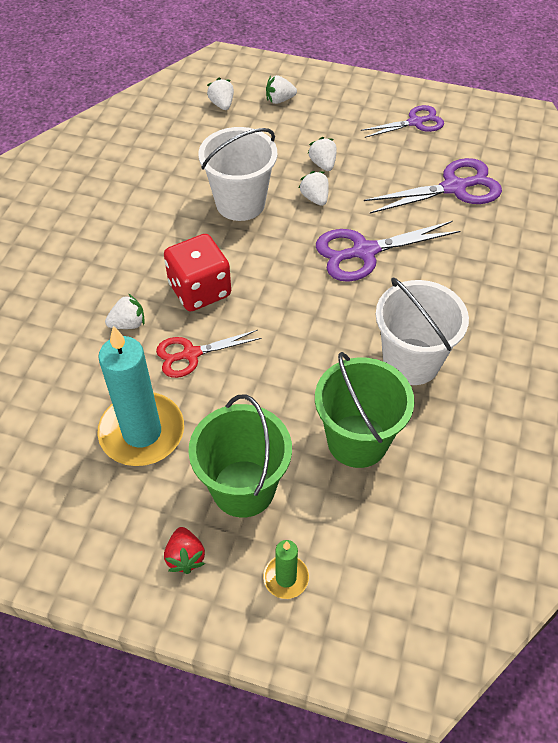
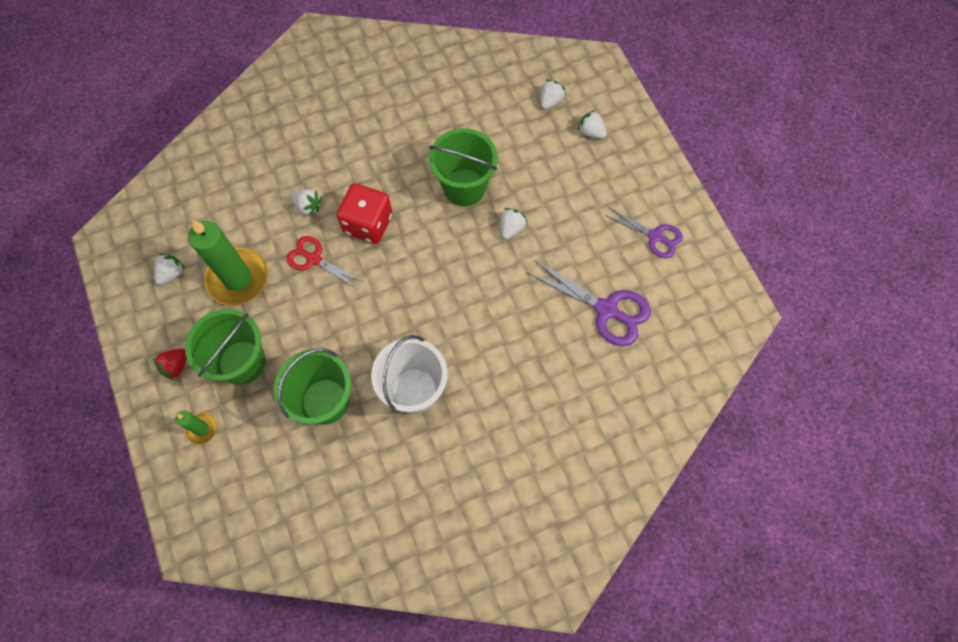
camera: 50 degrees right, 15 degrees up
turquoise candle [97,326,184,466] -> green candle [188,220,268,306]
white bucket [198,127,277,221] -> green bucket [429,128,498,206]
white strawberry [307,137,337,171] -> white strawberry moved to [154,253,185,285]
purple scissors [316,221,460,282] -> none

